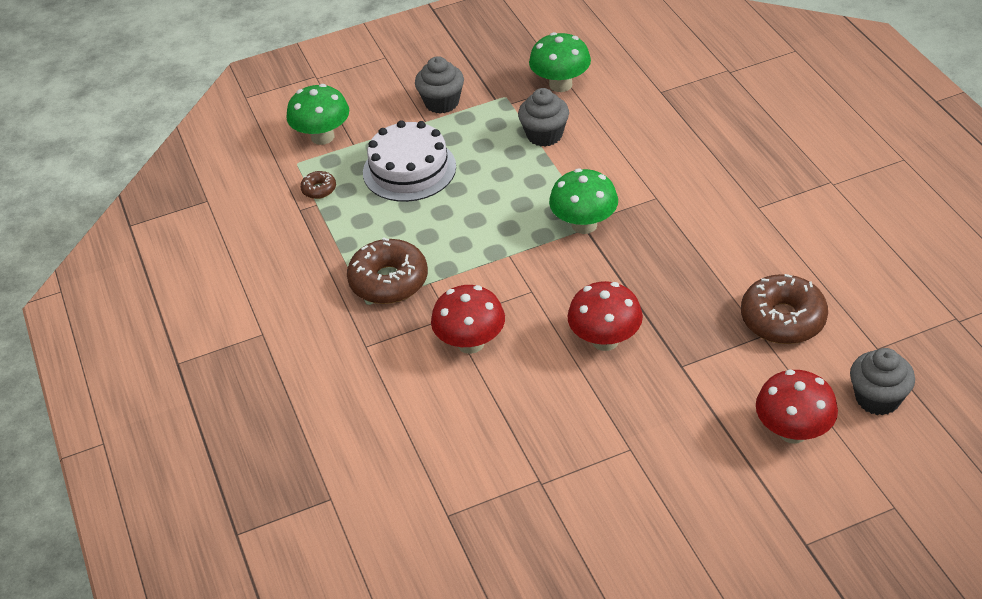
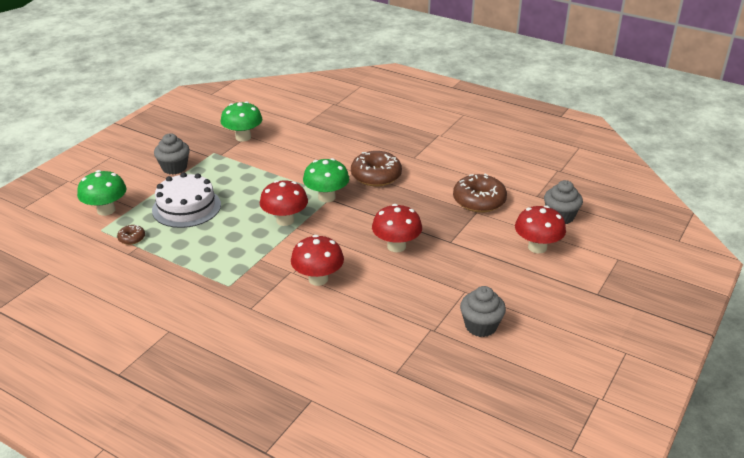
camera: 40 degrees left, 10 degrees down
brown donut [347,237,428,304] -> brown donut moved to [351,151,402,186]
grey cupcake [518,88,569,147] -> grey cupcake moved to [460,286,506,337]
none -> red mushroom [260,180,308,226]

